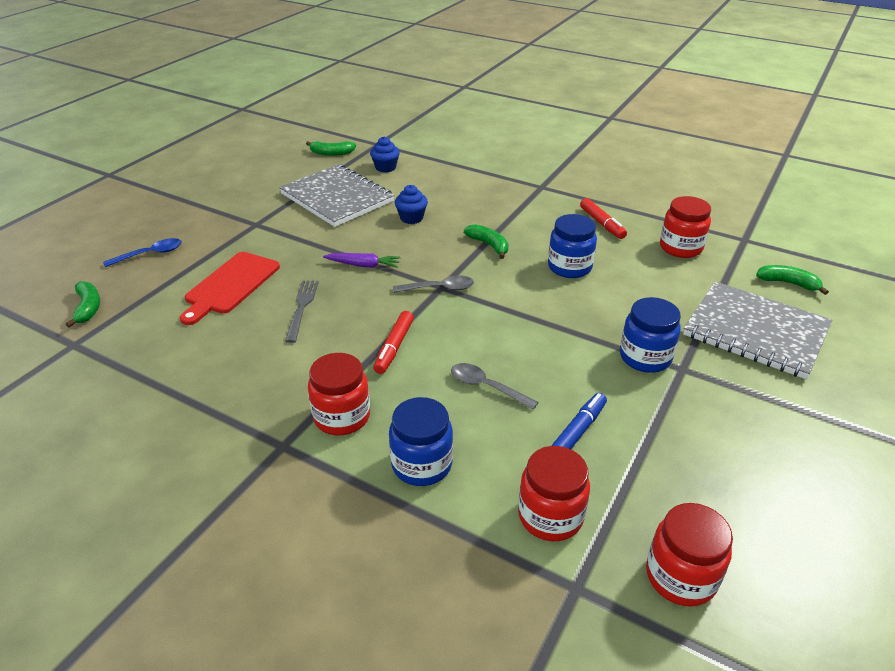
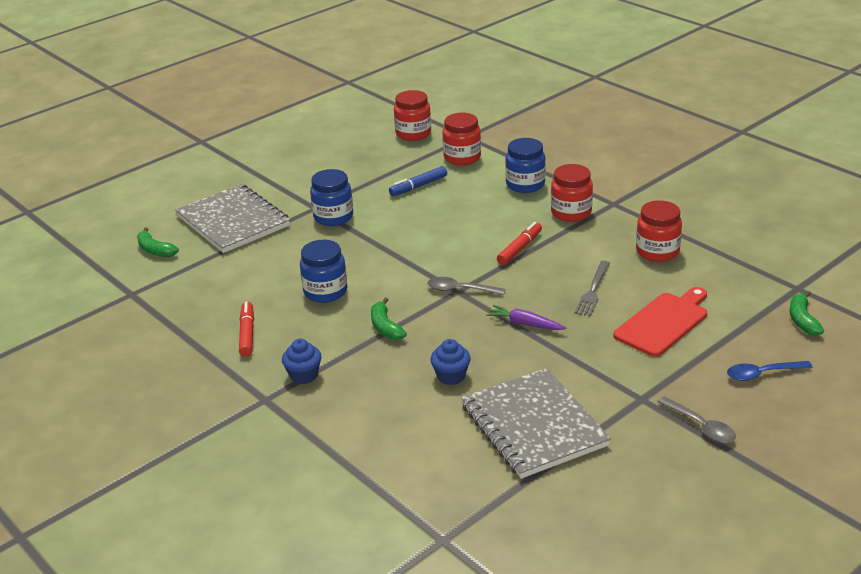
camera: 160 degrees left, 5 degrees down
green banana [306,141,356,156] -> none
blue cupcake [370,137,400,173] -> blue cupcake moved to [282,339,322,384]
grey spoon [451,363,539,410] -> grey spoon moved to [657,396,736,443]
red jar [660,196,711,258] -> red jar moved to [636,201,682,262]

